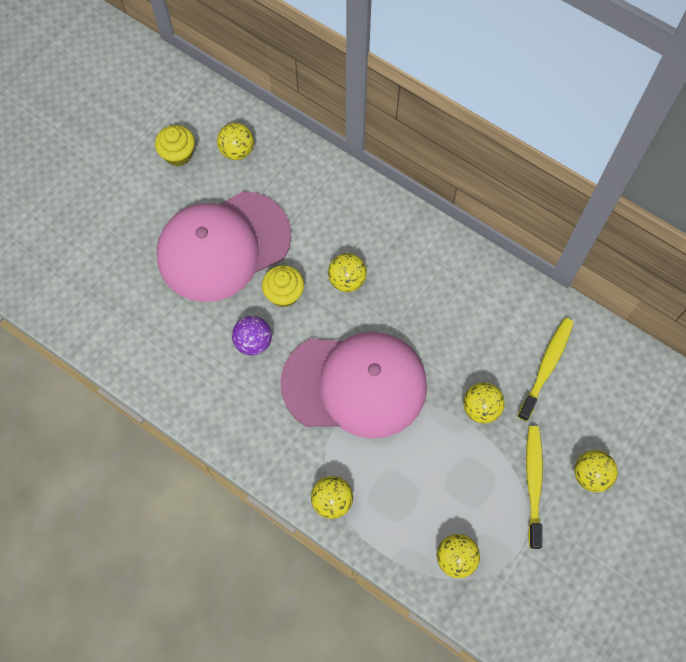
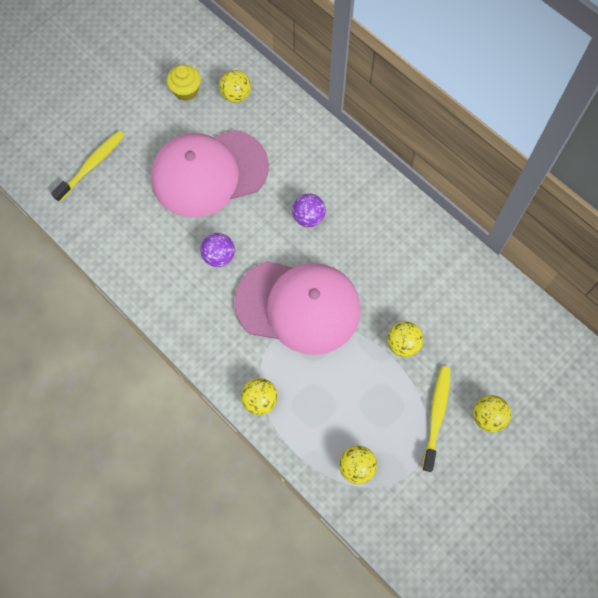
camera: 10 degrees right, 0 degrees up
yellow cupcake [262,265,304,307] -> none
yellow ball [328,253,367,292] -> purple ball [292,193,326,227]
yellow toothbrush [517,318,574,421] -> yellow toothbrush moved to [51,131,125,202]

